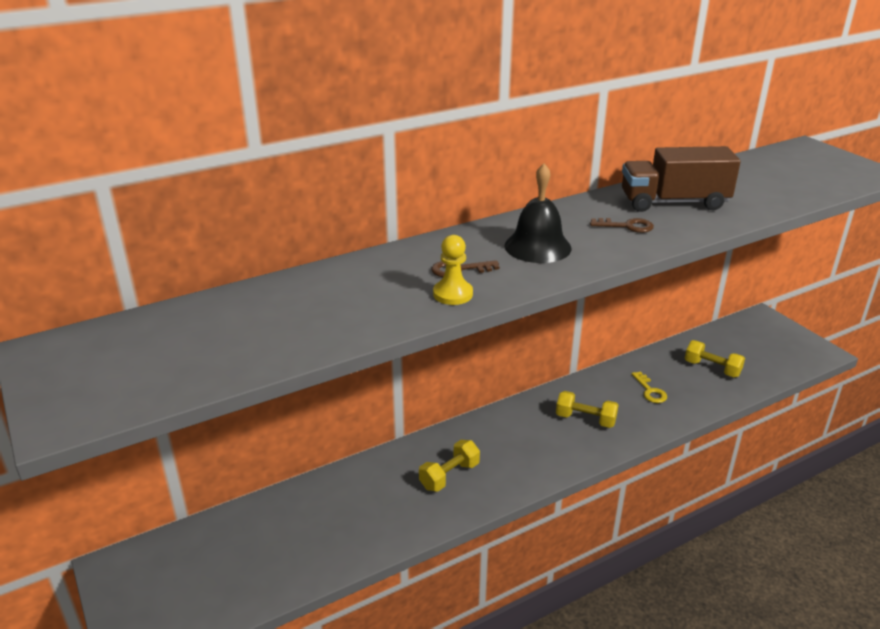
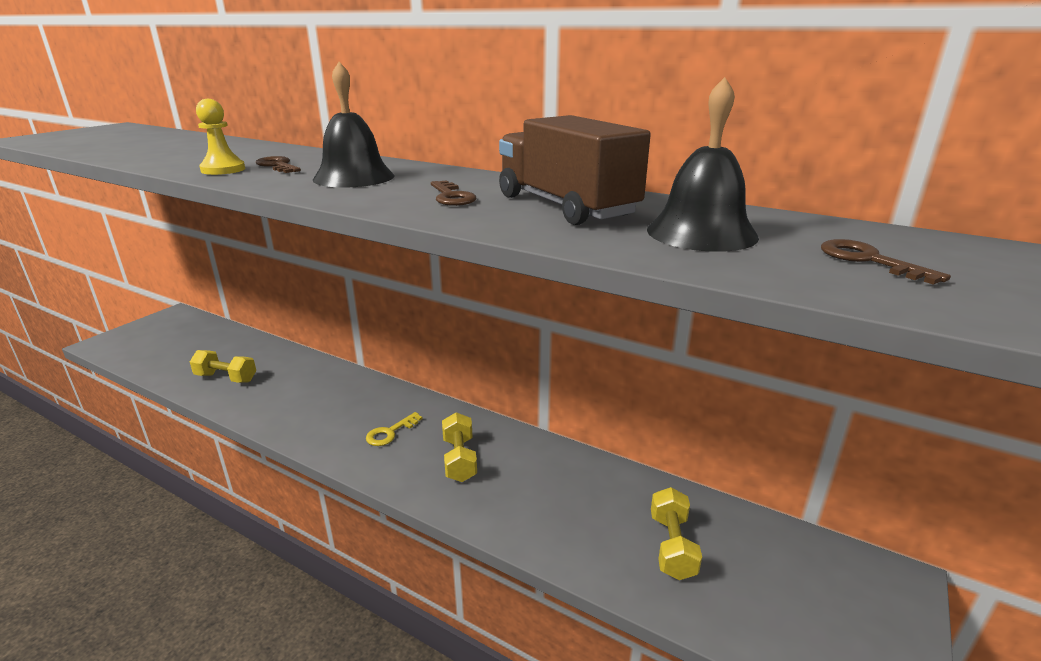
camera: 60 degrees right, 5 degrees down
yellow dumbbell [419,440,480,492] -> yellow dumbbell moved to [190,350,256,383]
yellow key [632,371,667,403] -> yellow key moved to [366,412,423,446]
none -> black bell [647,77,759,252]
none -> brown key [821,239,951,285]

